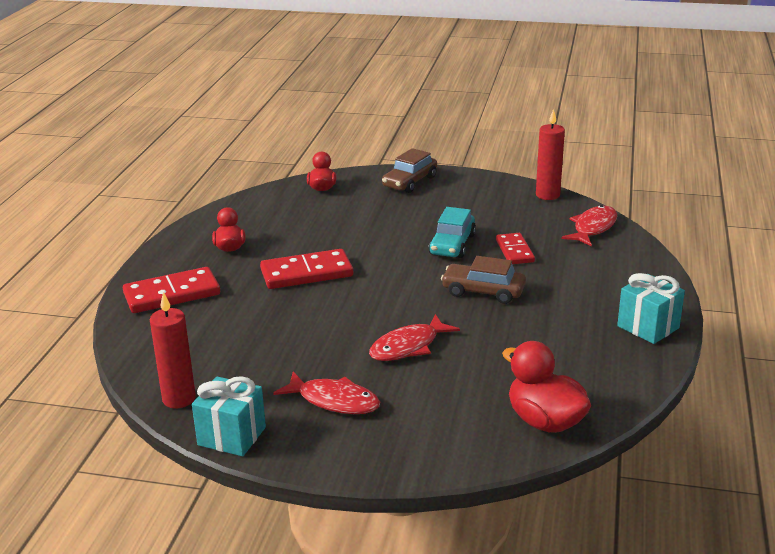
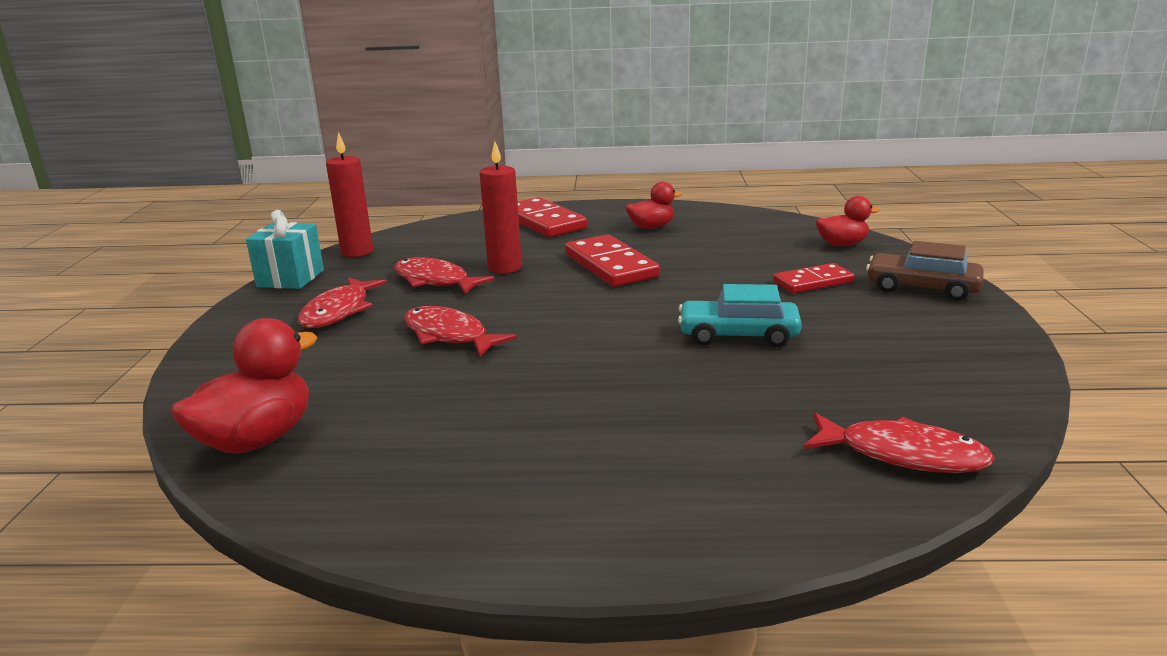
camera: 80 degrees right, 5 degrees down
brown car [441,256,526,304] -> none
red domino [496,233,535,264] -> red domino moved to [773,263,855,293]
red candle [536,109,565,200] -> red candle moved to [480,141,522,273]
turquoise gift [617,273,685,344] -> none
none -> red fish [394,257,495,295]

